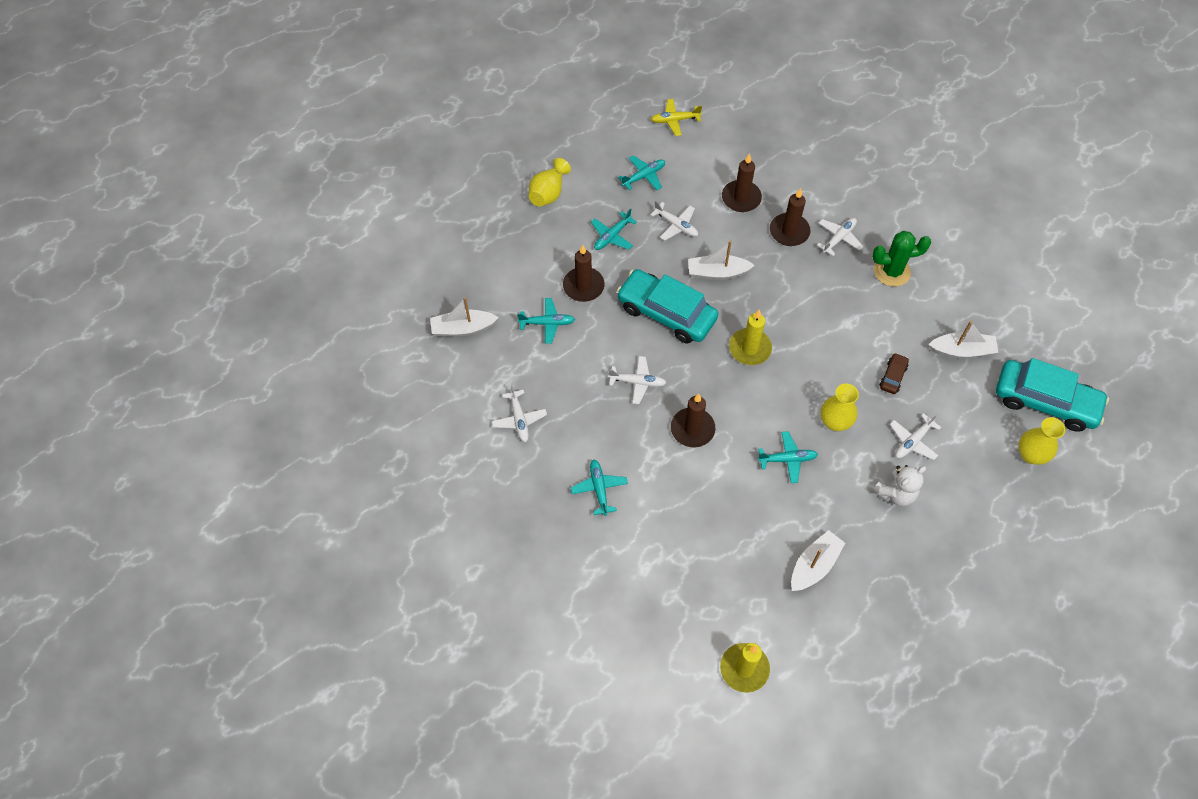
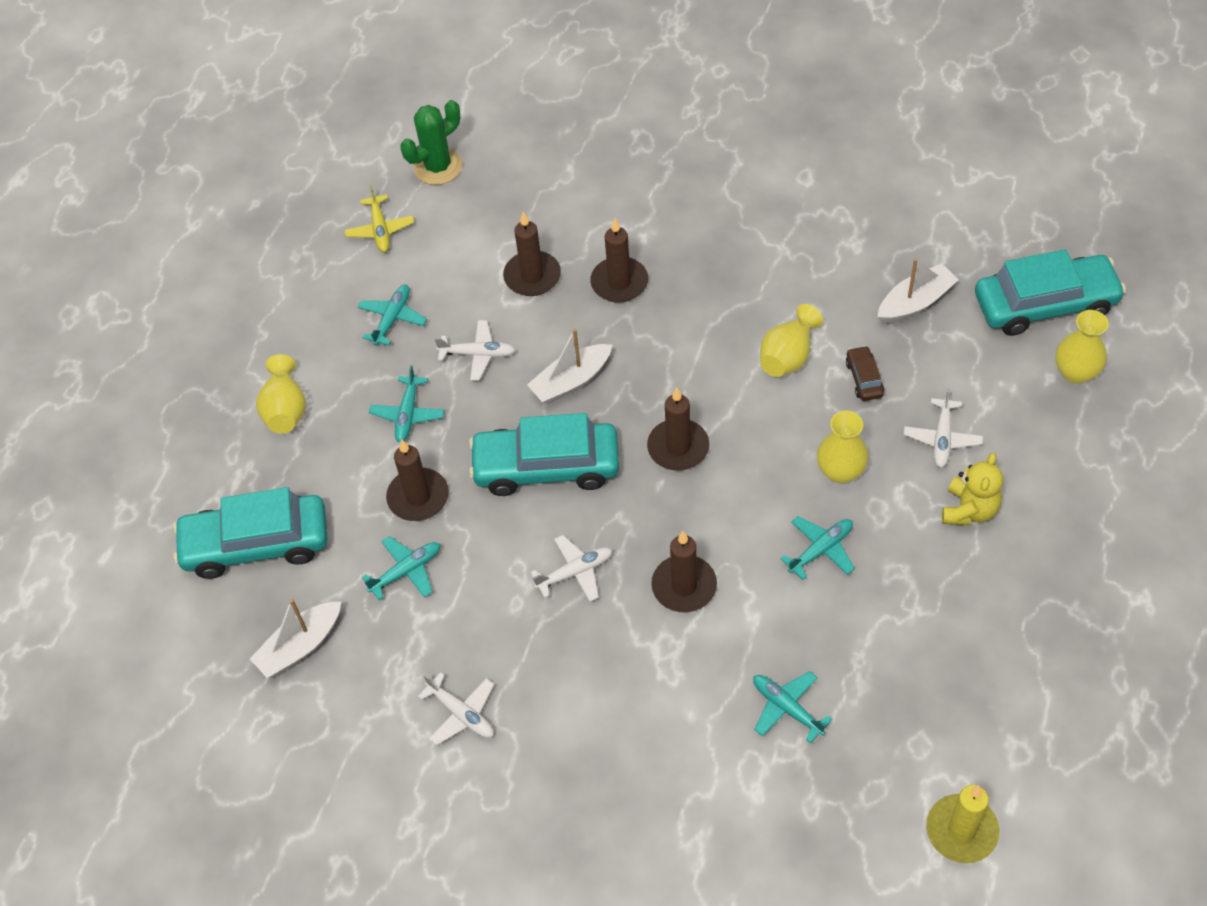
camera: 30 degrees left, 5 degrees down
turquoise plane [571,459,628,516] -> turquoise plane moved to [753,671,833,743]
yellow plane [651,99,702,136] -> yellow plane turned 60 degrees counterclockwise [345,186,415,252]
yellow candle [729,309,772,365] -> brown candle [647,387,709,470]
white boat [791,530,845,591] -> none
white plane [817,218,863,256] -> none
green cactus [872,231,931,287] -> green cactus moved to [400,100,462,185]
white teddy bear [872,465,926,506] -> yellow teddy bear [942,453,1003,525]
none -> turquoise car [173,487,327,579]
none -> yellow vase [760,304,823,377]

